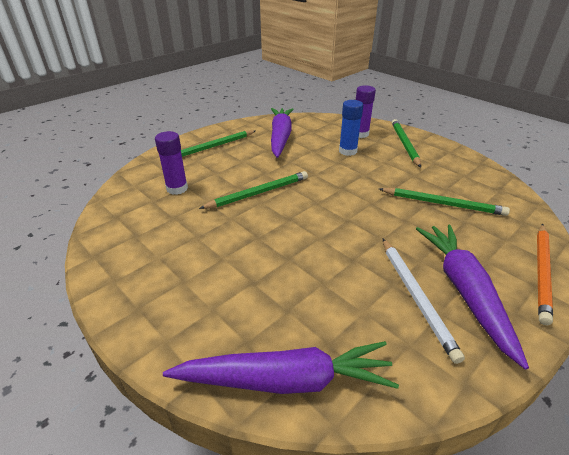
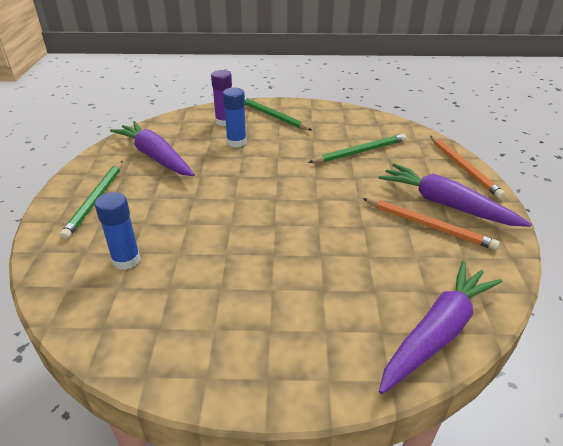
camera: 45 degrees left, 0 degrees up
purple glue stick [155,131,188,195] -> blue glue stick [95,192,141,270]
green pencil [199,171,308,209] -> none
white pencil [382,238,465,364] -> orange pencil [362,198,500,250]

